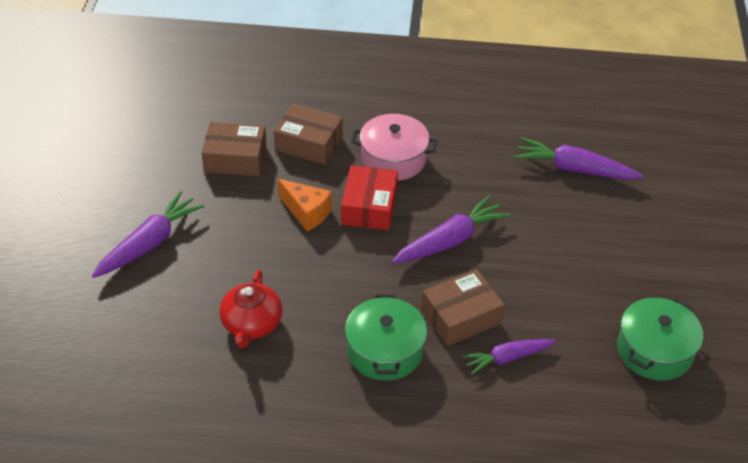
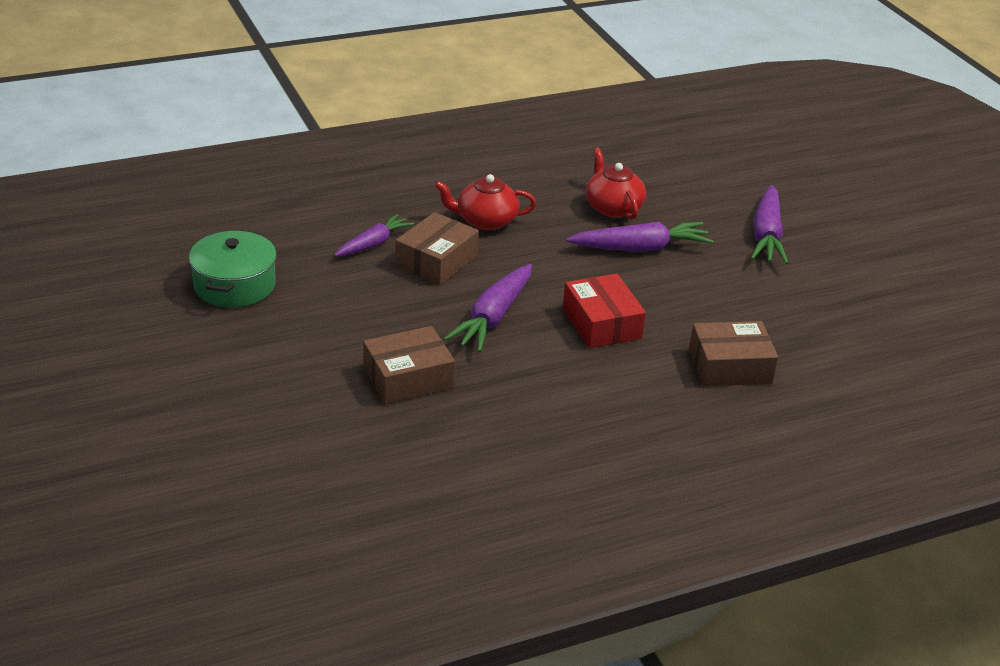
camera: 150 degrees right, 10 degrees down
brown box [202,122,266,176] -> brown box moved to [363,326,455,404]
orange cheese [278,179,332,231] -> none
green pot [345,294,427,381] -> red teapot [434,174,536,230]
pink pot [351,114,437,181] -> none
purple carrot [514,137,643,180] -> purple carrot moved to [566,222,713,252]

